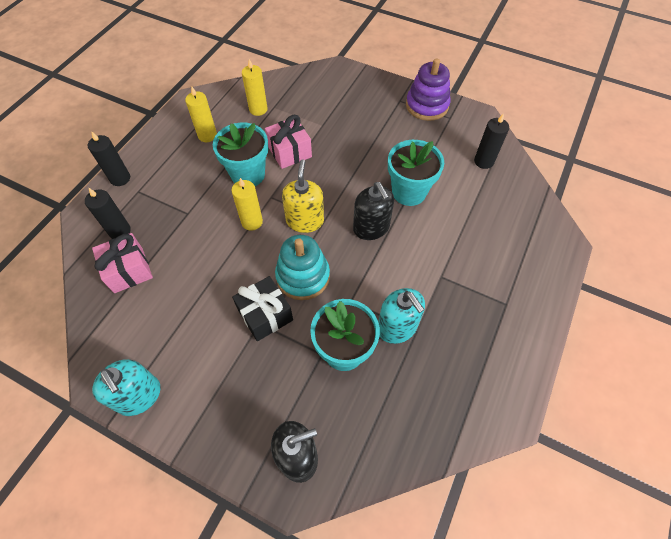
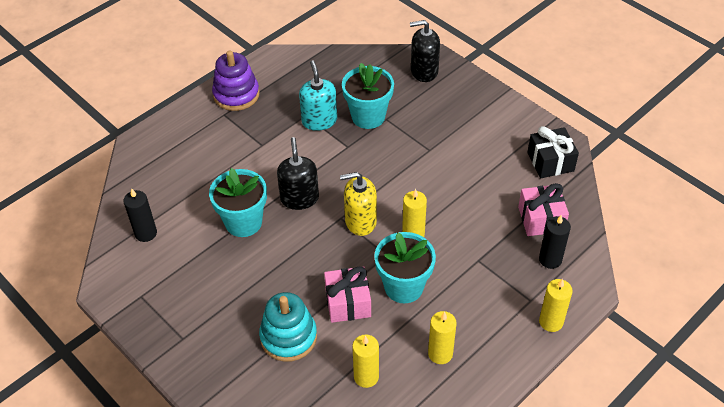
camera: 160 degrees left, 10 degrees down
black candle [88,131,130,186] -> yellow candle [539,279,573,332]
turquoise soap dispenser [92,359,161,416] -> none
black gift [232,276,293,341] -> black gift moved to [527,126,579,178]
turquoise stacking toy [275,235,330,300] -> turquoise stacking toy moved to [259,292,317,362]
yellow soap dispenser [282,160,324,233] -> yellow soap dispenser turned 60 degrees clockwise [340,172,377,236]
purple stacking toy [406,58,450,121] -> purple stacking toy moved to [212,50,260,111]

